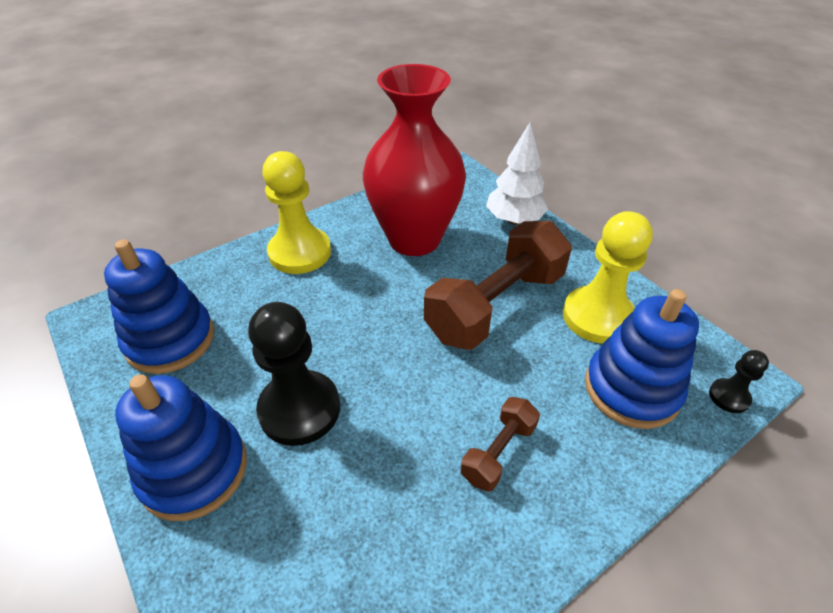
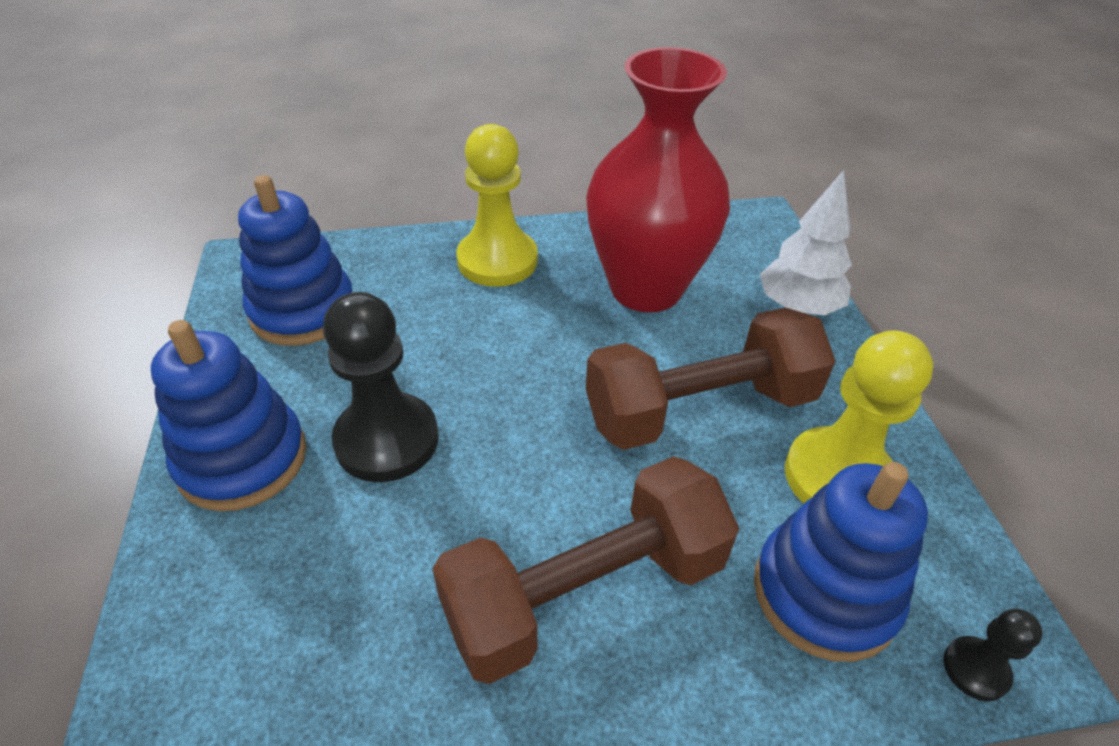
camera: 25 degrees right, 0 degrees up
brown dumbbell [461,397,540,492] -> brown dumbbell [432,456,739,684], size x2.08

